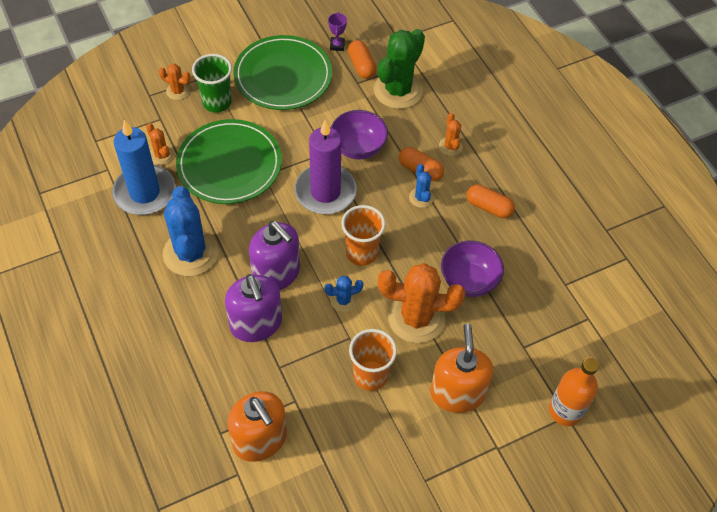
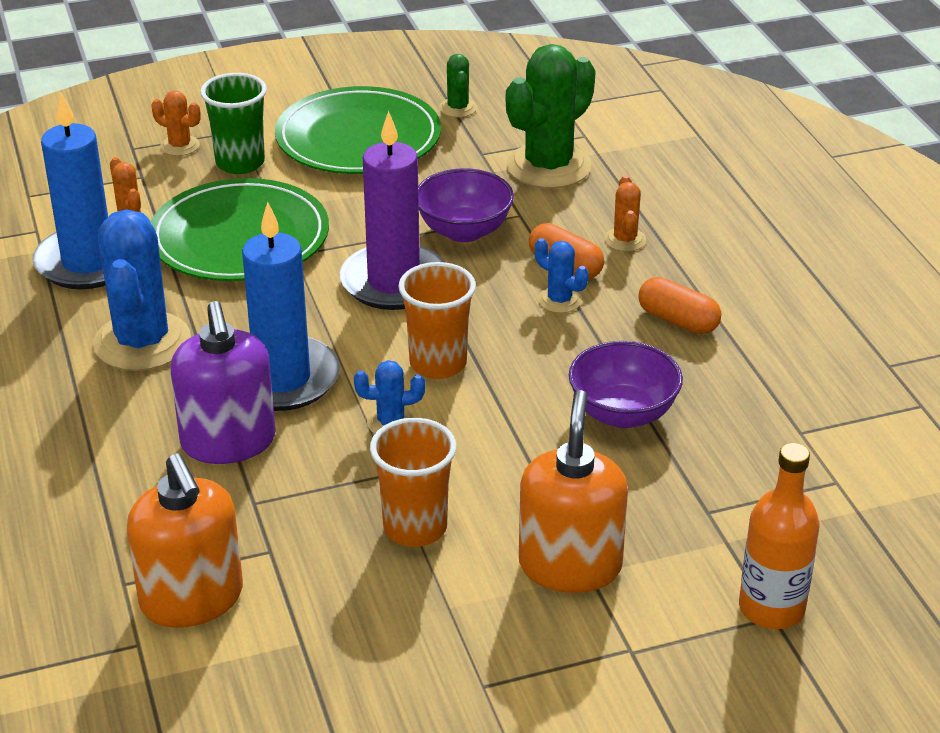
camera: 10 degrees right, 20 degrees down
purple soap dispenser [249,221,300,290] -> blue candle [242,202,340,411]
purple trophy [328,12,347,51] -> green cactus [439,54,477,117]
orange capsule [348,40,376,79] -> none
orange cactus [378,263,465,343] -> none
blue cactus [409,164,434,208] -> blue cactus turned 45 degrees counterclockwise [535,238,589,313]

